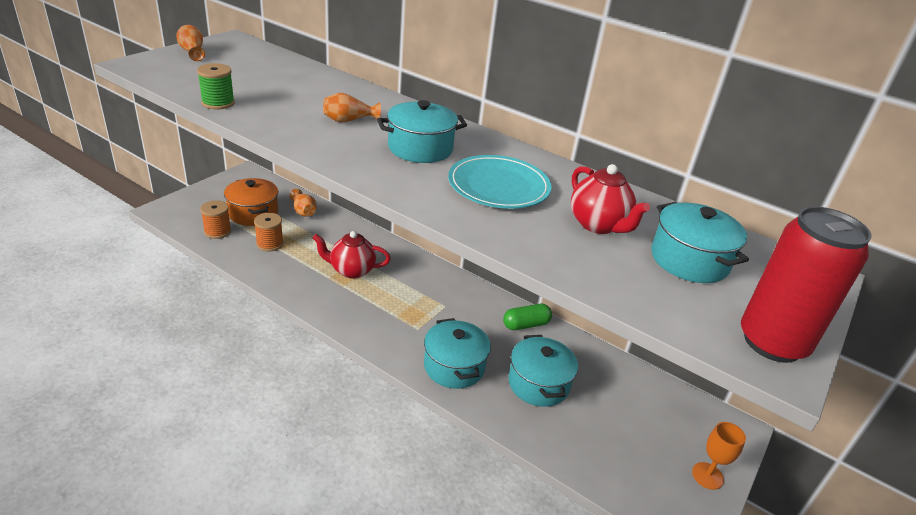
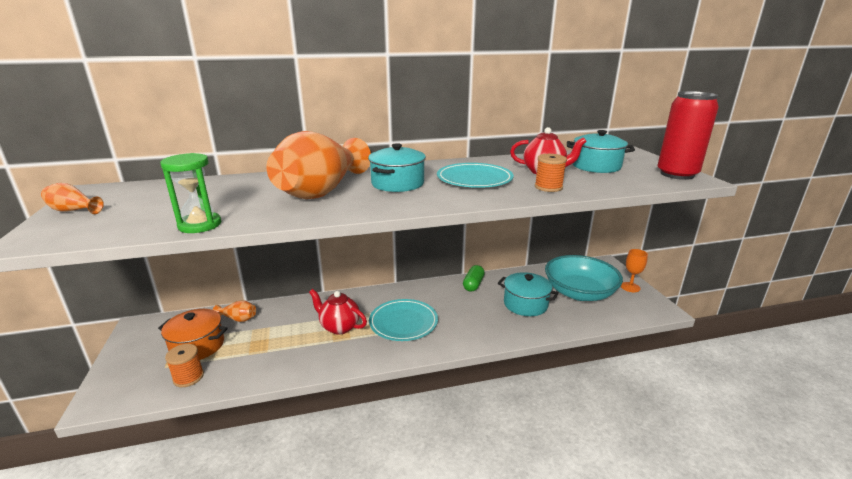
camera: 45 degrees left, 10 degrees down
green spool [197,63,235,110] -> green hourglass [160,153,221,233]
orange spool [254,213,284,252] -> orange spool moved to [535,154,567,192]
red teapot [313,231,391,279] -> red teapot turned 75 degrees clockwise [309,289,367,335]
orange vase [323,93,381,122] -> orange vase [266,131,371,199], size x2.47
turquoise pot [424,318,491,389] -> none
none -> turquoise plate [369,299,438,341]
none -> turquoise bowl [545,255,623,301]

